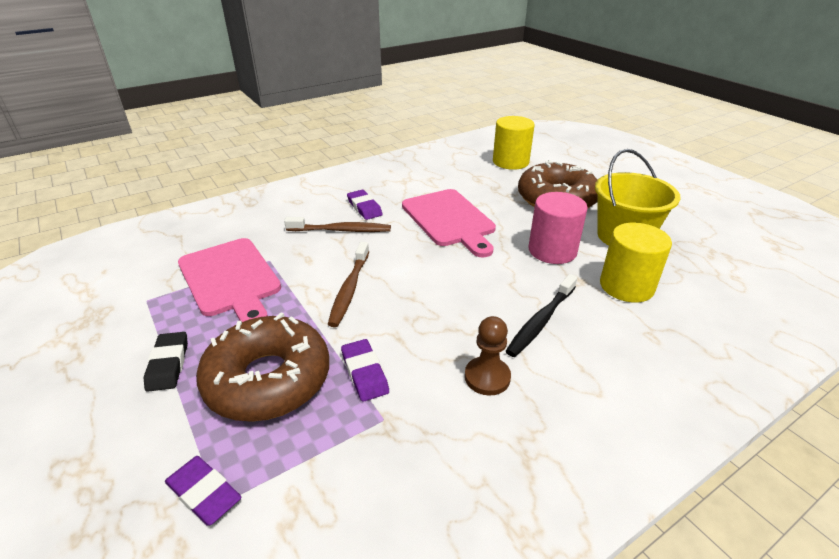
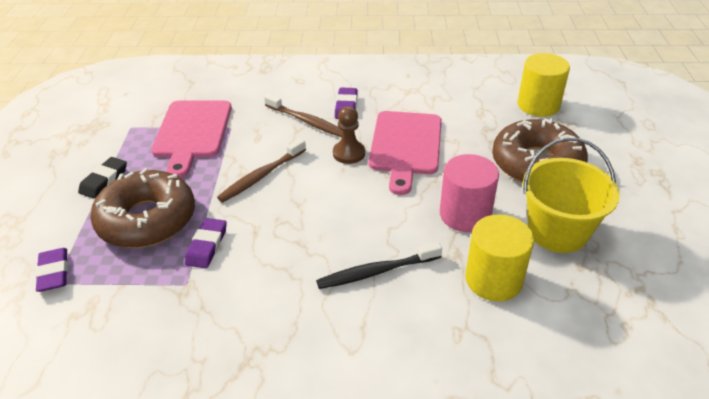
camera: 35 degrees right, 5 degrees up
brown pawn [465,316,511,396] -> brown pawn moved to [333,106,365,164]

